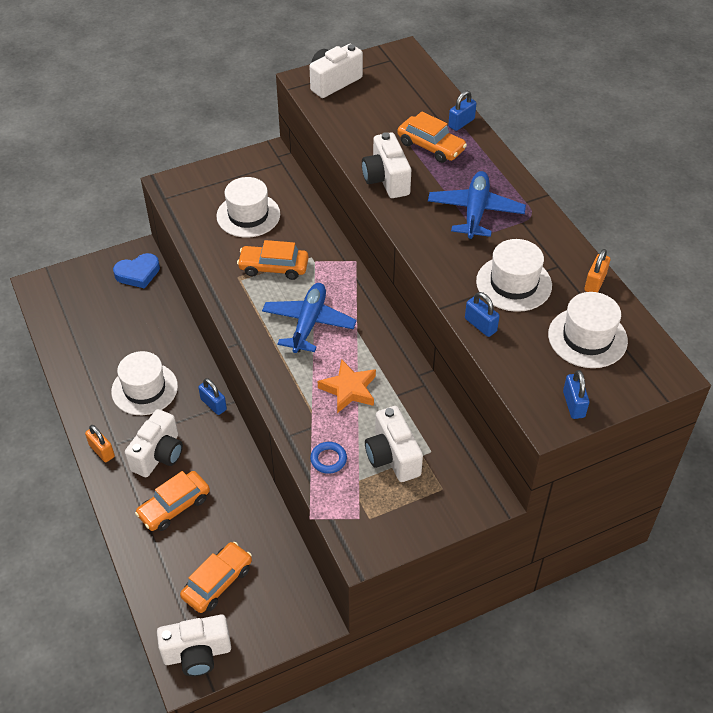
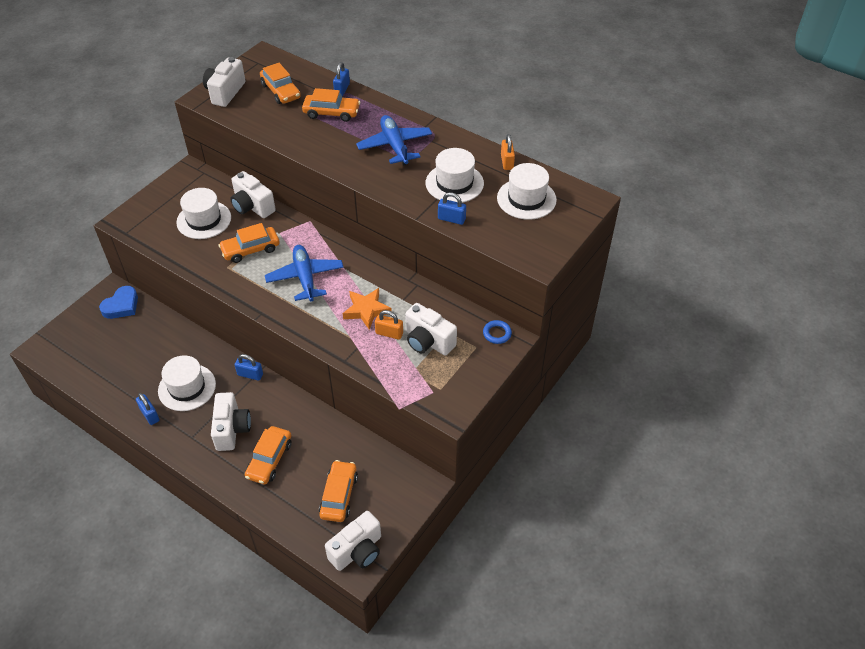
camera: 30 degrees left, 0 degrees up
orange padlock [85,425,115,462] -> orange padlock moved to [375,310,403,340]
blue ring [310,442,347,474] -> blue ring moved to [483,320,512,344]
white camera [362,132,411,198] -> white camera moved to [230,171,276,218]
blue padlock [563,370,589,419] -> blue padlock moved to [136,393,160,425]
none -> orange car [260,63,301,104]

